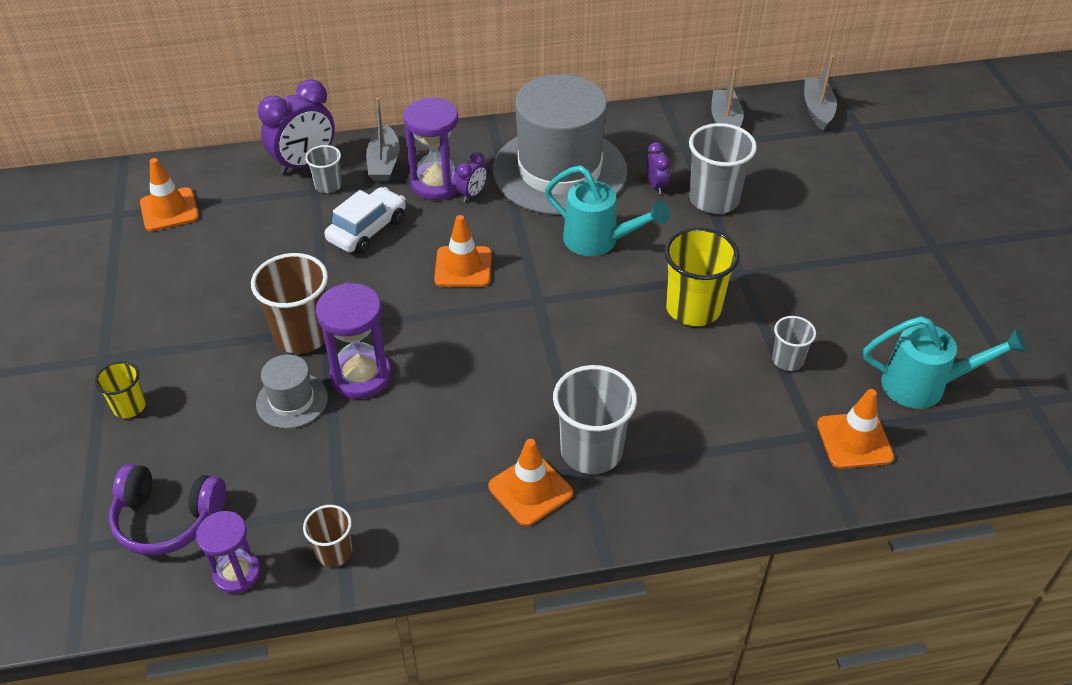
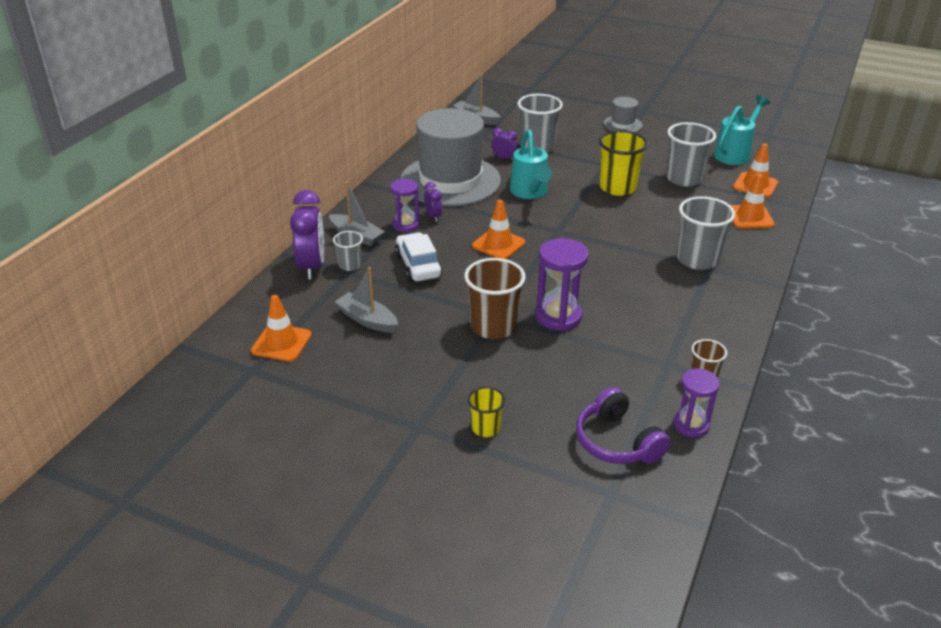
camera: 55 degrees left, 10 degrees down
purple headphones [109,464,226,556] -> purple headphones turned 105 degrees clockwise [576,387,671,464]
grey hat [256,354,328,429] -> grey hat moved to [603,97,643,132]
purple hourglass [403,98,458,200] -> purple hourglass [390,179,420,232], size x0.66
orange traffic cone [488,439,573,526] -> orange traffic cone moved to [730,174,775,228]
turquoise watering can [545,165,669,256] -> turquoise watering can turned 105 degrees clockwise [510,129,552,199]
grey cup [772,316,816,371] -> grey cup [666,122,716,187], size x1.84
grey boat [804,55,837,130] -> grey boat moved to [335,267,398,333]

